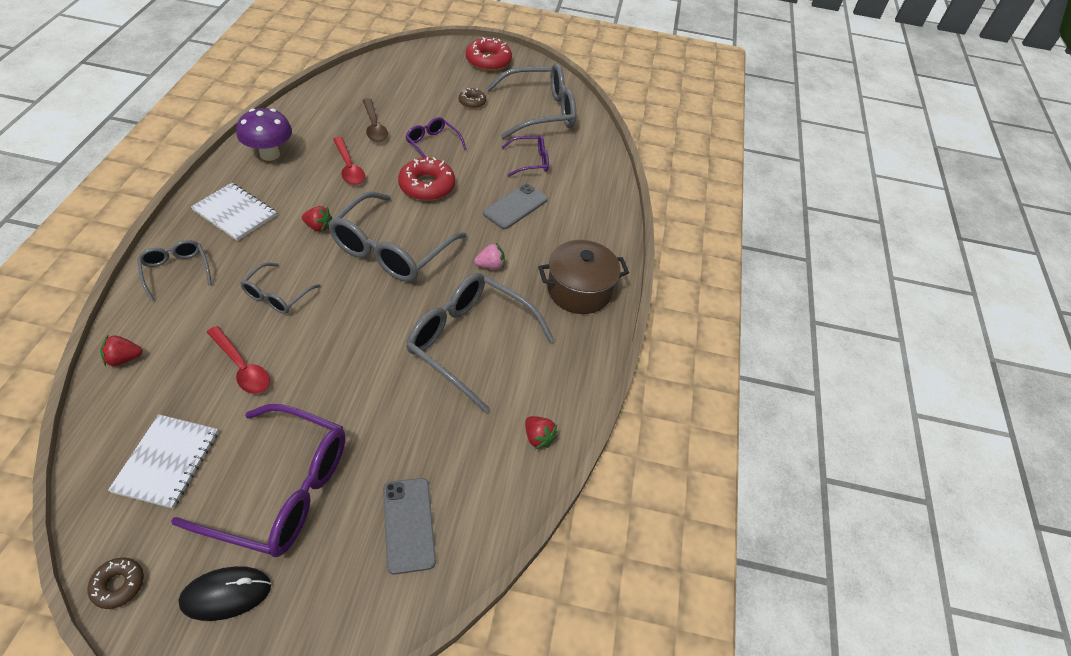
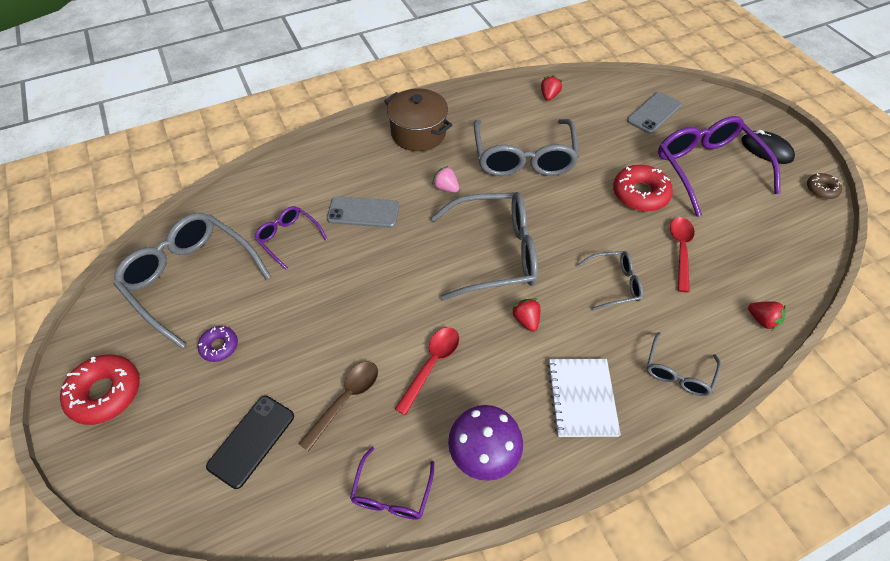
camera: 120 degrees left, 5 degrees up
white notebook [108,414,218,509] -> none
red donut [398,157,455,201] -> red donut moved to [613,165,673,212]
purple glasses [405,117,466,158] -> purple glasses moved to [350,447,434,520]
brown donut [459,88,486,109] -> purple donut [197,326,238,362]
none -> black phone [206,396,294,489]

